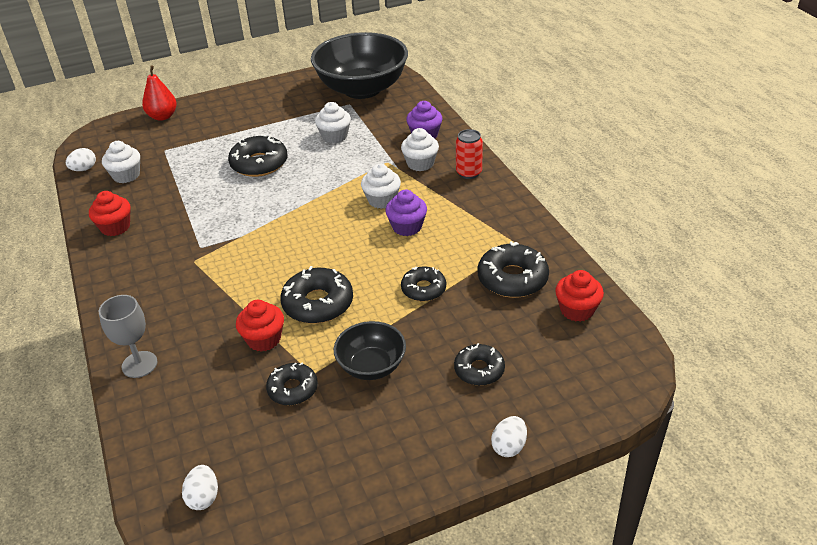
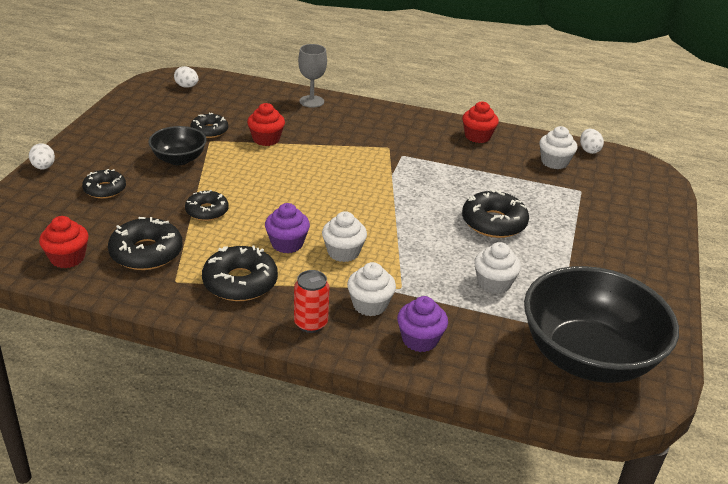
camera: 125 degrees right, 5 degrees down
red pear [142,65,177,121] -> none
black donut [280,266,353,324] -> black donut moved to [202,245,278,301]

